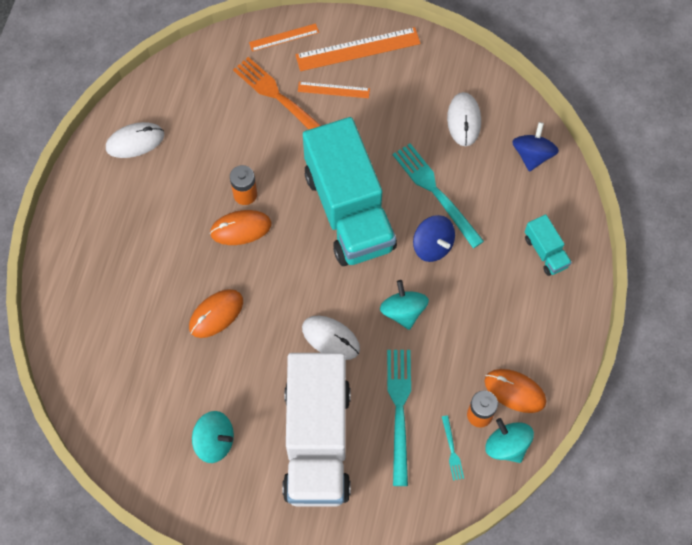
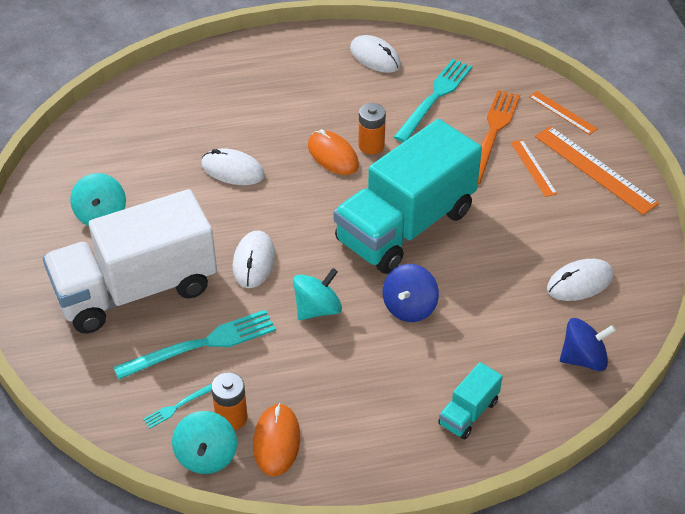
camera: 65 degrees right, 20 degrees down
orange mouse [189,289,243,338] -> white mouse [201,149,265,185]
turquoise fork [393,144,484,248] -> turquoise fork moved to [394,59,472,142]
turquoise spinning top [485,418,534,463] -> turquoise spinning top turned 150 degrees clockwise [172,411,237,474]

